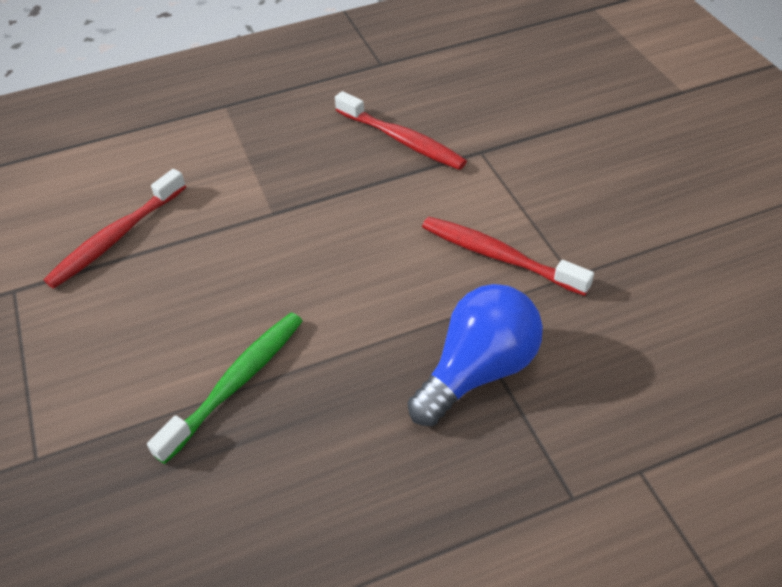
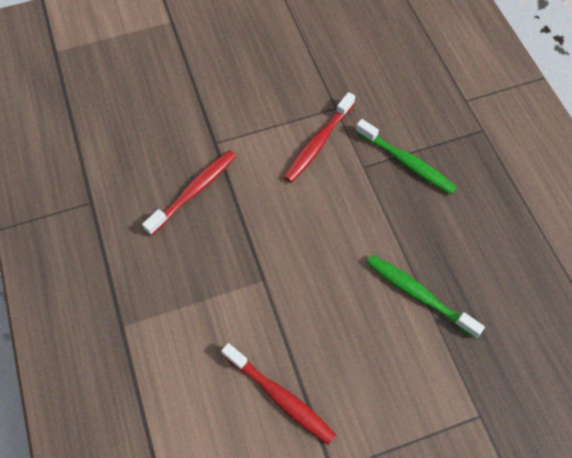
camera: 90 degrees left, 15 degrees up
blue light bulb [407,284,543,426] -> green toothbrush [355,119,457,194]

